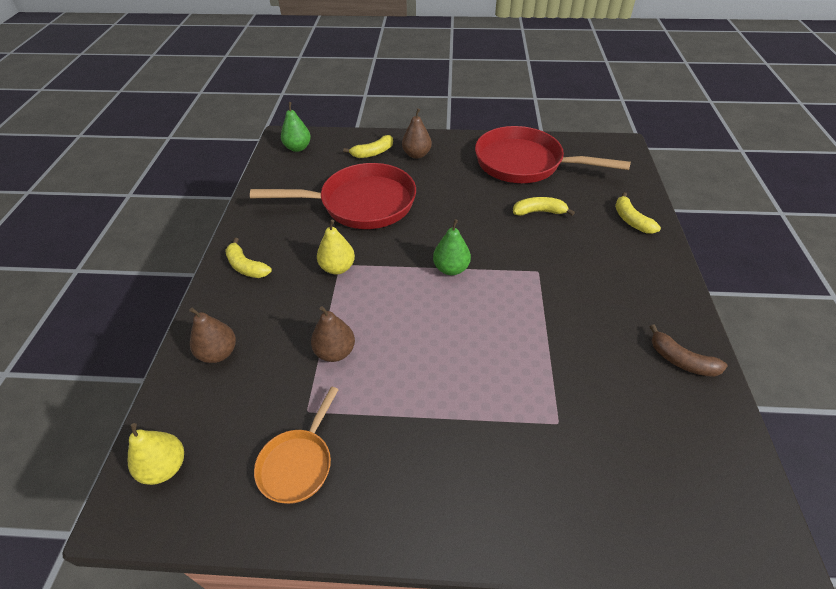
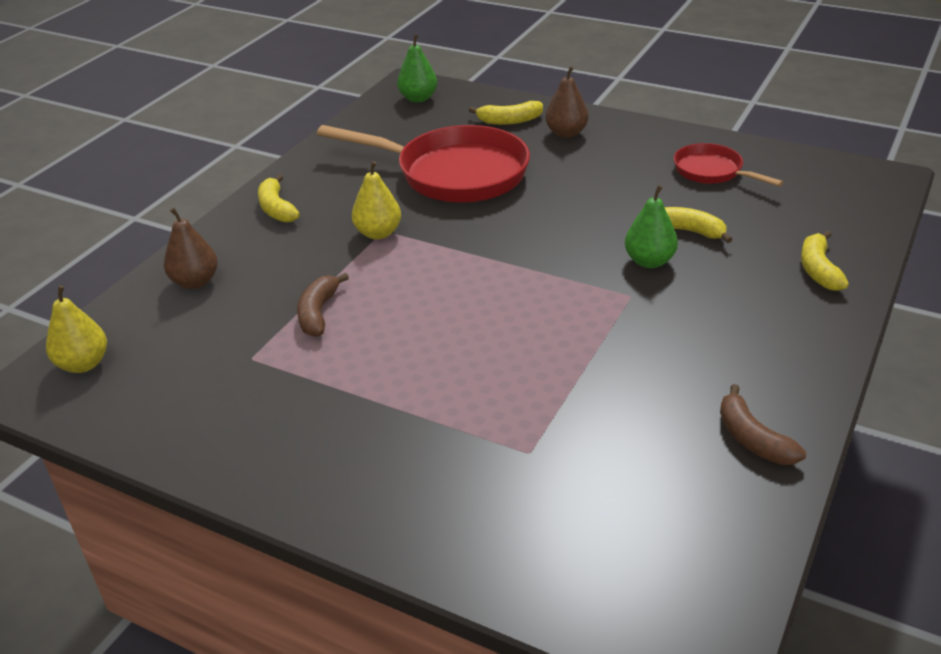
camera: 25 degrees right, 10 degrees down
orange pan [254,386,339,504] -> none
brown pear [311,306,355,362] -> brown banana [297,273,349,337]
green pear [433,219,471,275] -> green pear moved to [625,185,678,268]
red pan [475,126,631,183] -> red pan [674,143,783,186], size x0.52

